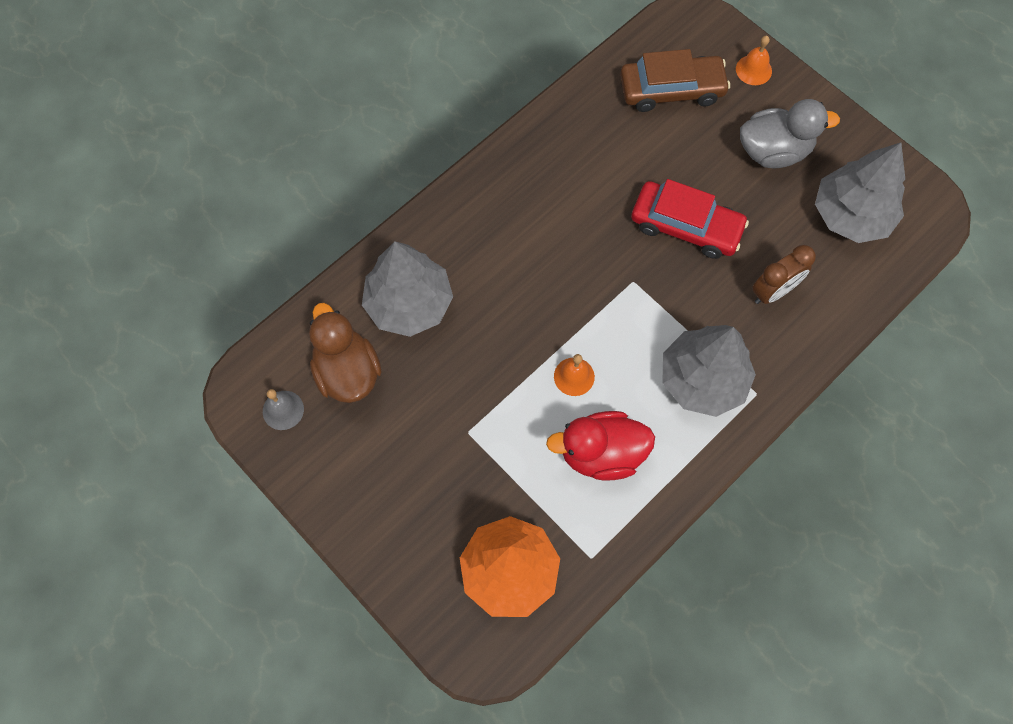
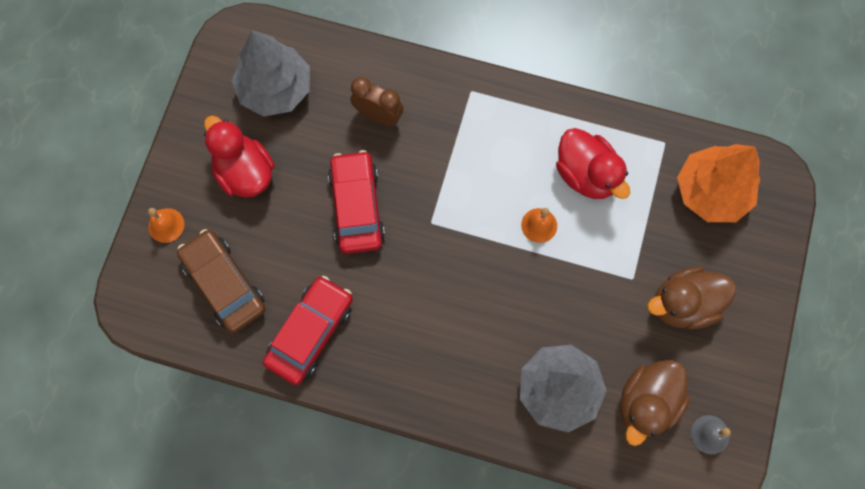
camera: 120 degrees left, 5 degrees up
grey tree [662,325,756,417] -> none
grey duck [740,99,840,168] -> red duck [204,115,275,198]
none -> red car [263,276,353,385]
none -> brown duck [647,266,736,329]

